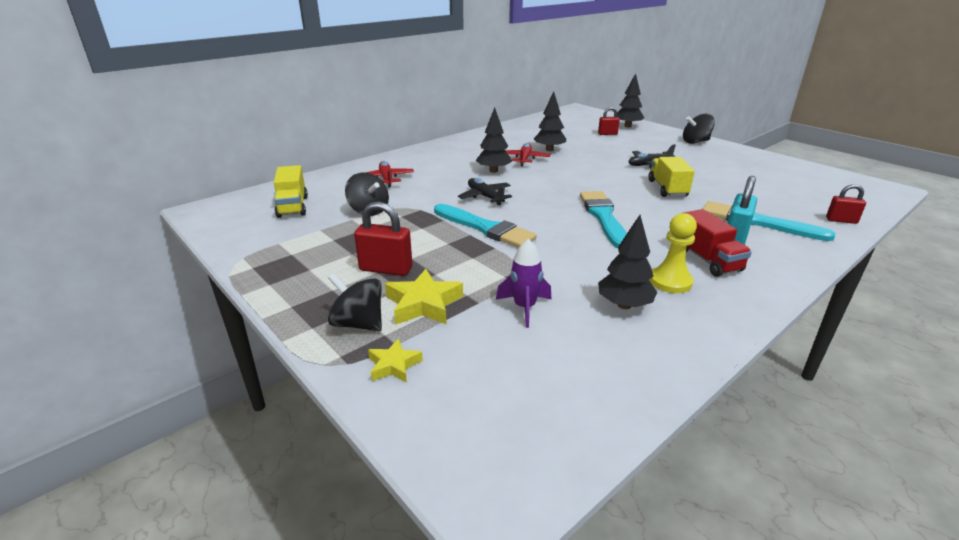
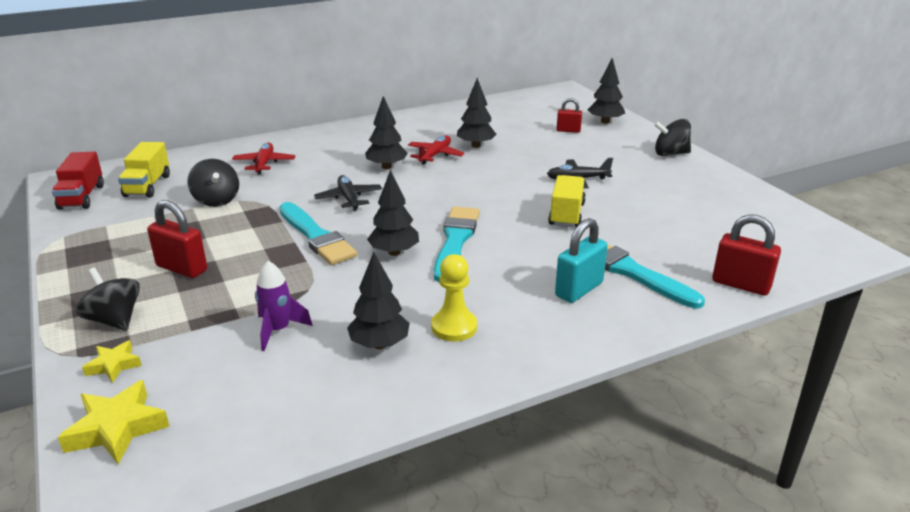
camera: 15 degrees right, 0 degrees up
yellow star [385,269,463,325] -> yellow star moved to [58,380,170,465]
red truck [684,209,752,277] -> red truck moved to [52,152,104,210]
red padlock [826,184,866,224] -> red padlock [712,214,781,296], size x1.61
none -> black tree [367,170,419,256]

